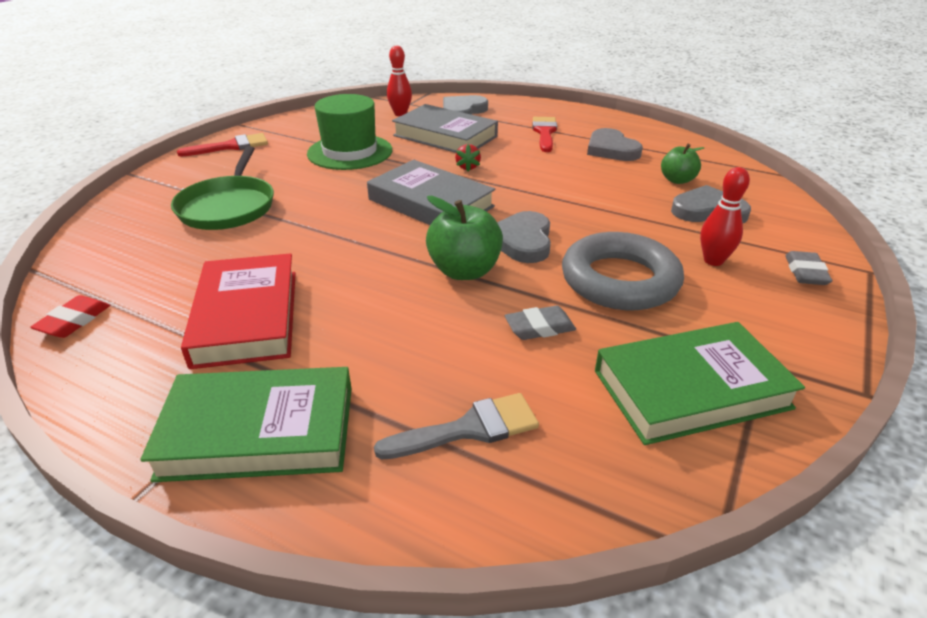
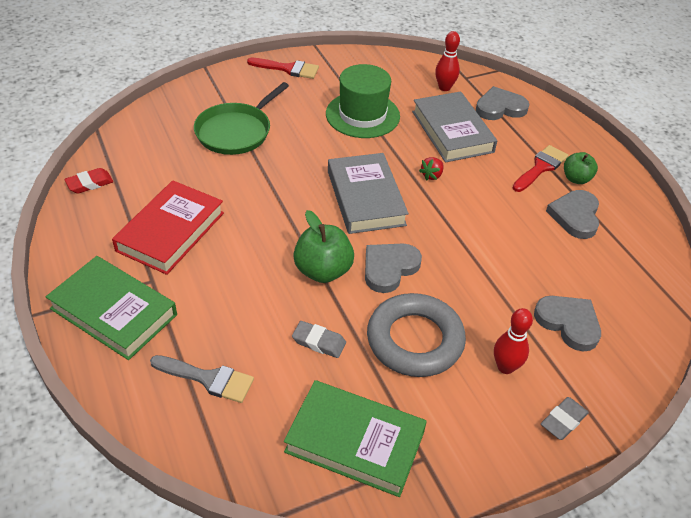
camera: 35 degrees right, 10 degrees up
green apple [661,144,704,184] -> green apple moved to [564,152,598,184]

